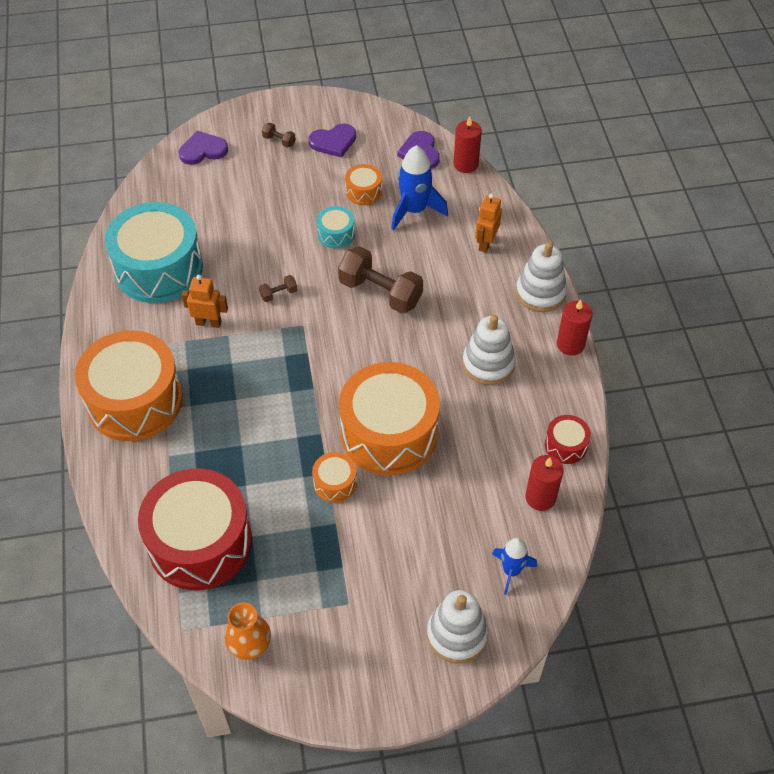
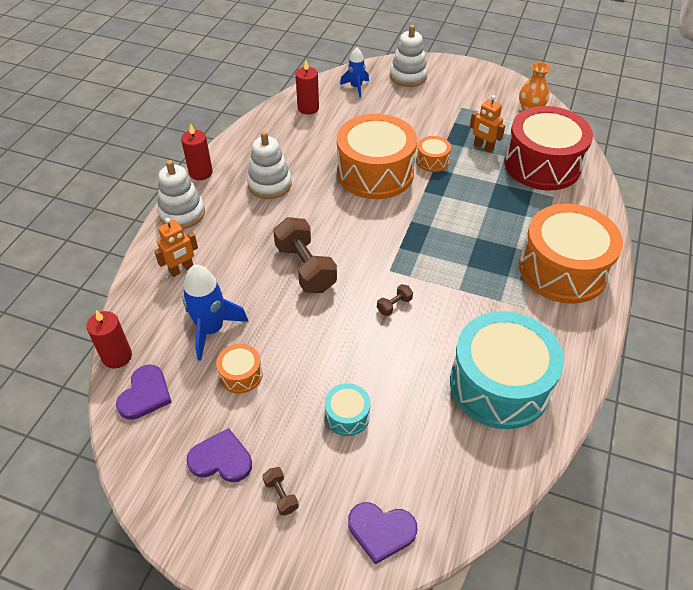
camera: 150 degrees left, 5 degrees down
orange robot [182,275,228,328] -> orange robot moved to [470,95,505,153]
brown dumbbell [259,275,297,302] -> brown dumbbell turned 45 degrees counterclockwise [377,284,413,316]
turquoise drum [317,206,355,249] -> turquoise drum moved to [325,383,370,436]
red drum [545,415,591,464] -> none

